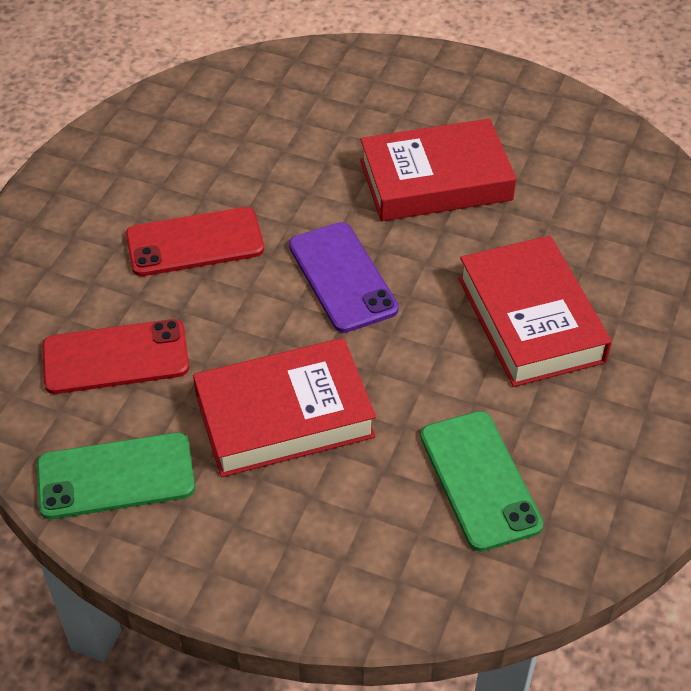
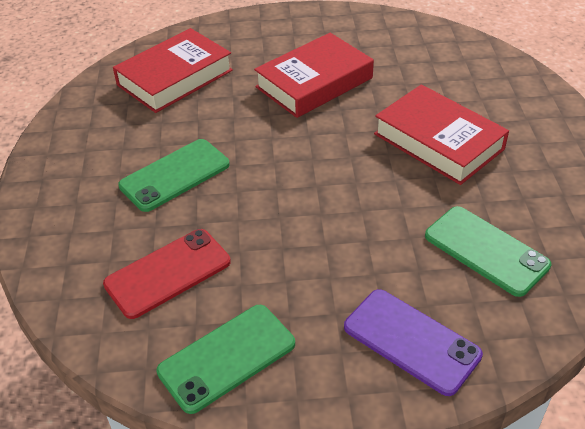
camera: 25 degrees left, 5 degrees down
red phone [126,207,264,276] -> green phone [118,139,230,212]
red book [193,338,376,477] -> red book moved to [113,28,233,113]
purple phone [289,222,399,333] -> purple phone moved to [344,289,483,396]

